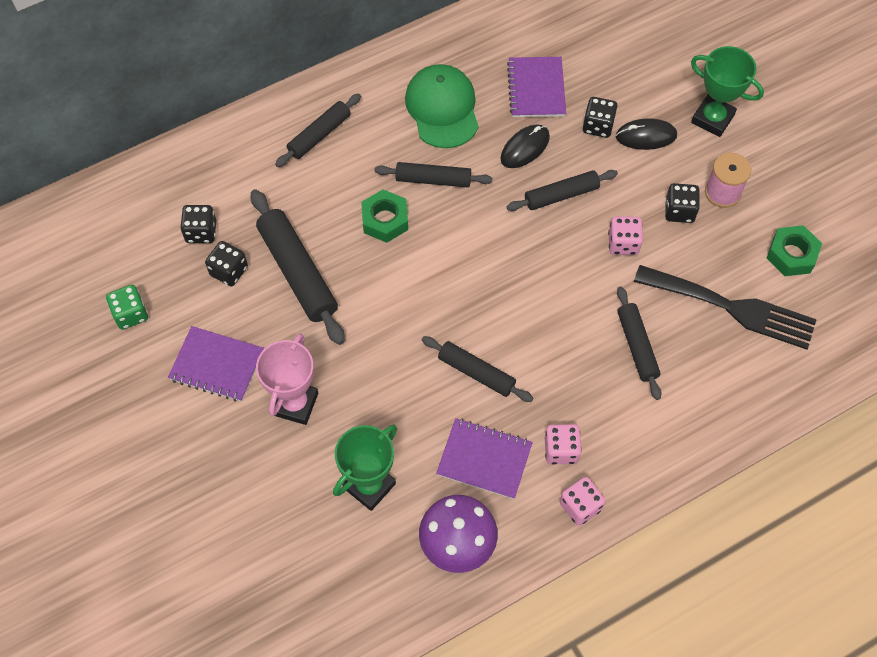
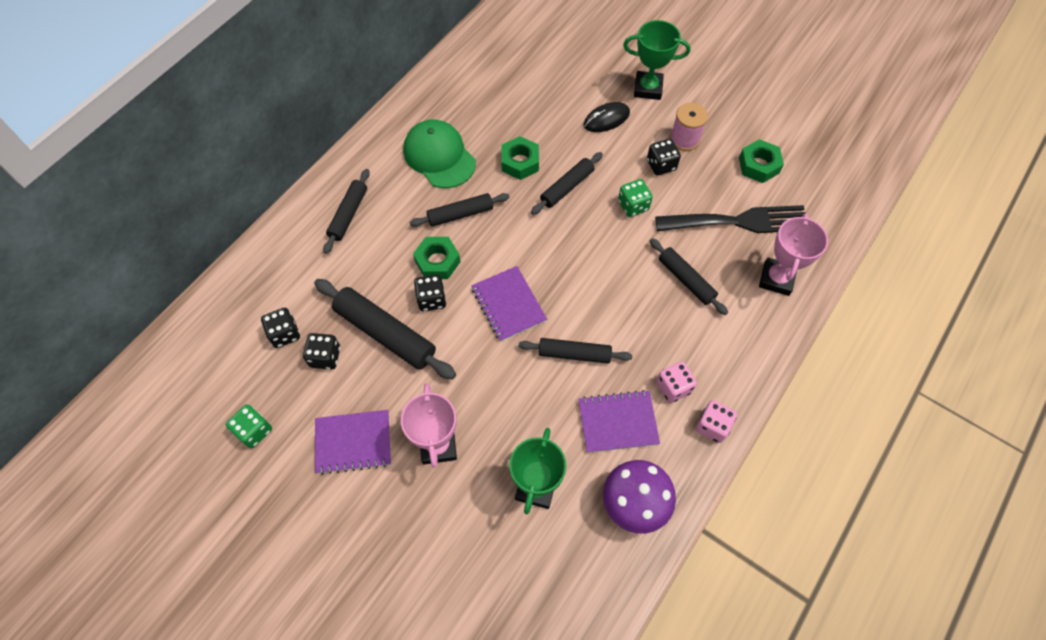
camera: 25 degrees left, 0 degrees up
black mouse [500,124,550,168] -> green nut [501,136,539,180]
purple notebook [507,57,566,117] -> purple notebook moved to [471,266,547,342]
black dice [583,97,617,138] -> black dice moved to [414,274,446,312]
pink dice [608,216,643,255] -> green dice [618,179,653,217]
none -> pink trophy [759,214,828,296]

